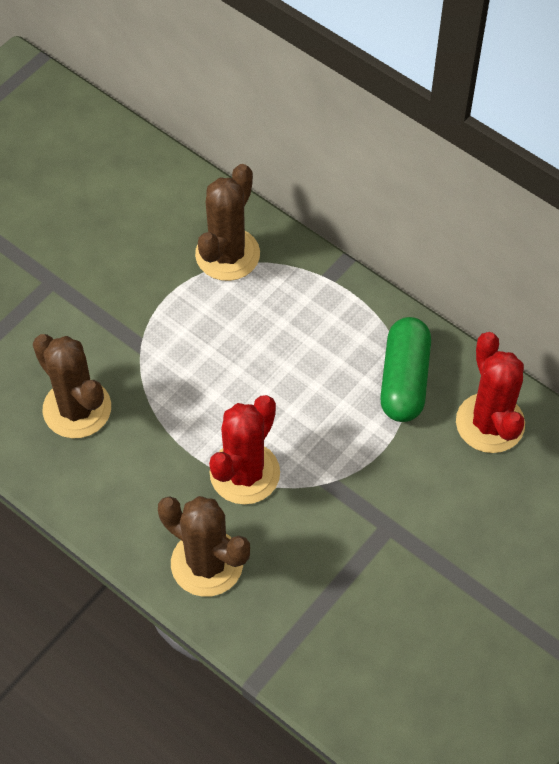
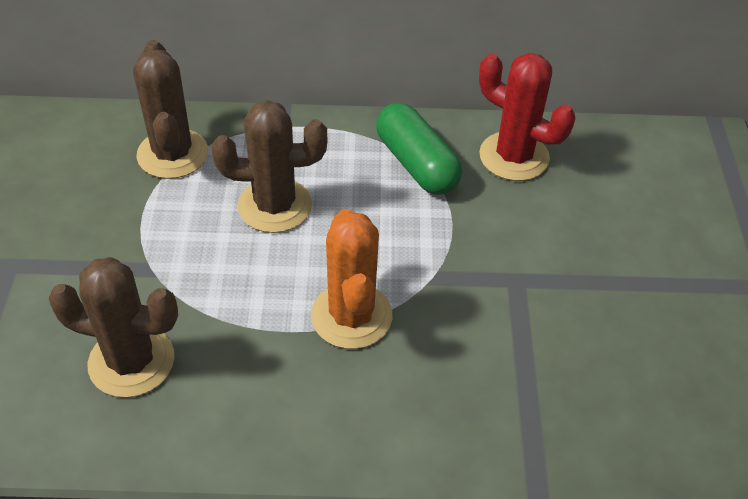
camera: 40 degrees left, 10 degrees down
brown cactus [158,496,250,597] -> brown cactus moved to [212,100,327,233]
red cactus [209,395,280,505] -> orange cactus [311,209,393,349]

